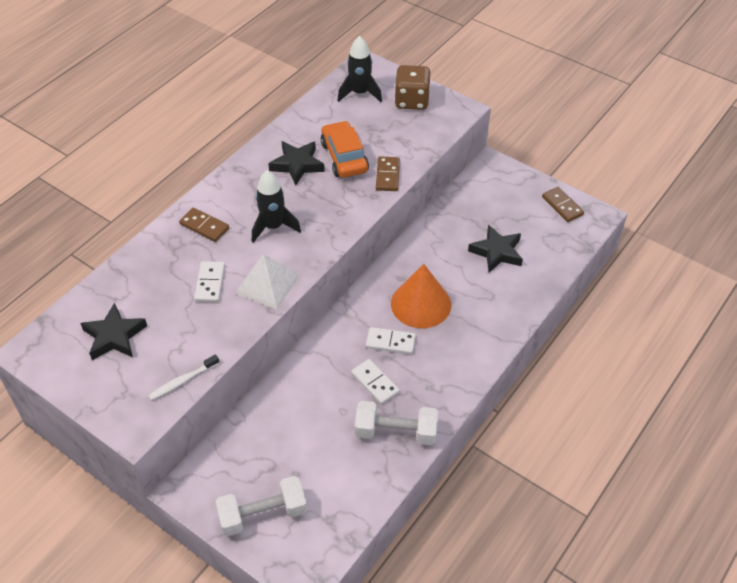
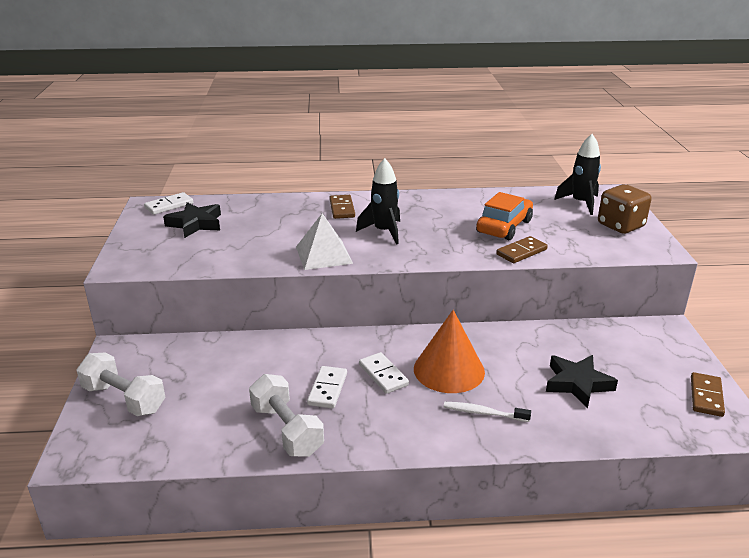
camera: 50 degrees right, 20 degrees down
white toothbrush [148,354,219,401] -> white toothbrush moved to [444,402,531,422]
white domino [194,261,225,302] -> white domino moved to [144,192,193,215]
black star [268,141,325,185] -> none

